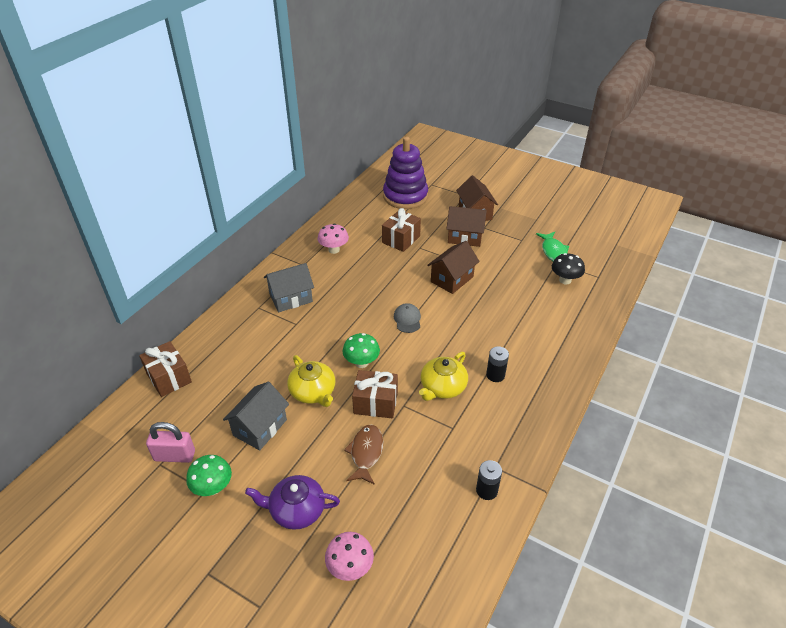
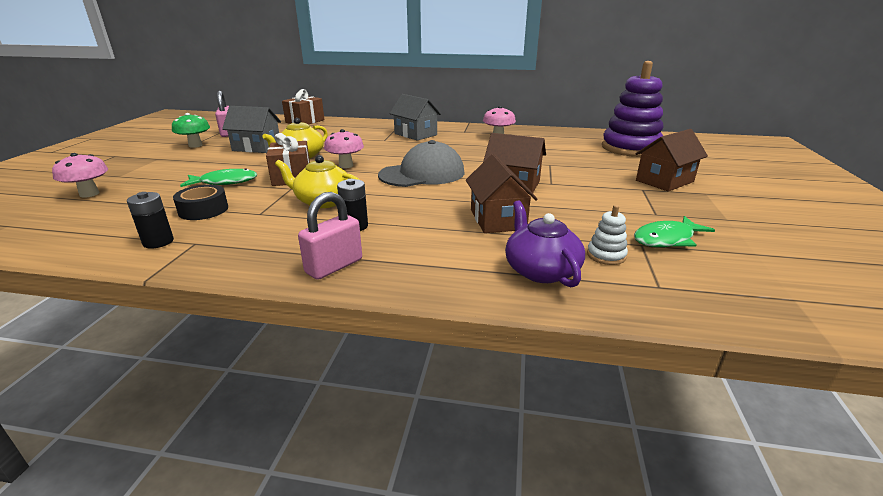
camera: 70 degrees right, 15 degrees down
purple teapot [245,475,340,530] -> purple teapot moved to [505,200,585,287]
green mushroom [343,333,380,368] -> pink mushroom [324,129,364,168]
brown fish [344,425,383,485] -> green fish [180,168,257,187]
brown gift [382,208,421,252] -> none
grey cap [394,303,421,333] -> grey cap [378,140,465,187], size x2.03
brown house [447,206,487,247] -> brown house moved to [466,154,538,233]
black mushroom [552,253,585,284] -> white stacking toy [587,205,628,265]
none -> black tape [173,185,228,220]
none -> pink padlock [298,192,362,280]

